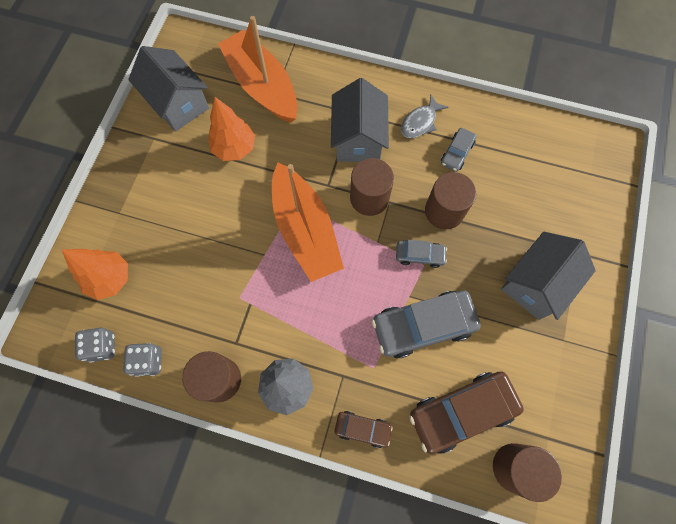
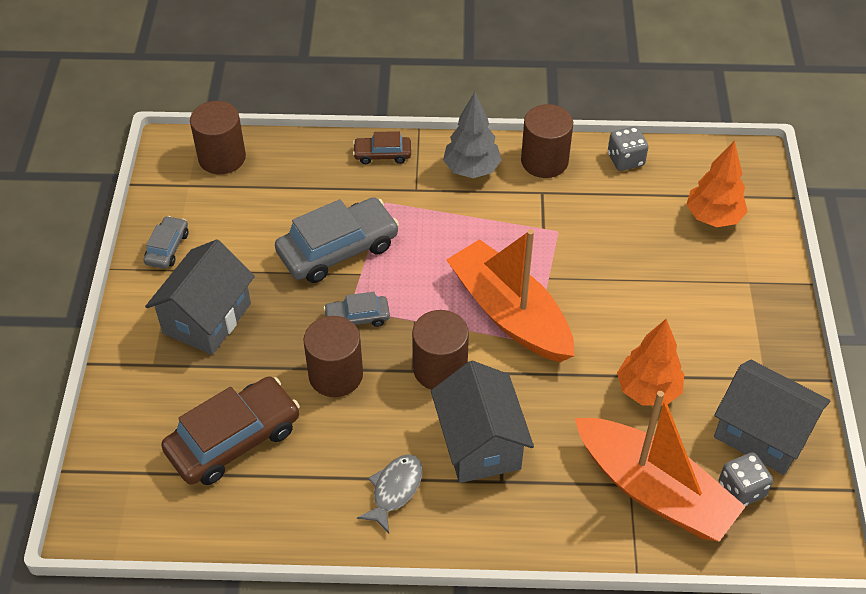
camera: 165 degrees right, 20 degrees down
grey dice [75,328,115,363] -> grey dice moved to [719,452,773,506]
brown car [409,371,524,454] -> brown car moved to [161,376,300,485]
grey car [441,128,477,172] -> grey car moved to [144,216,188,269]

